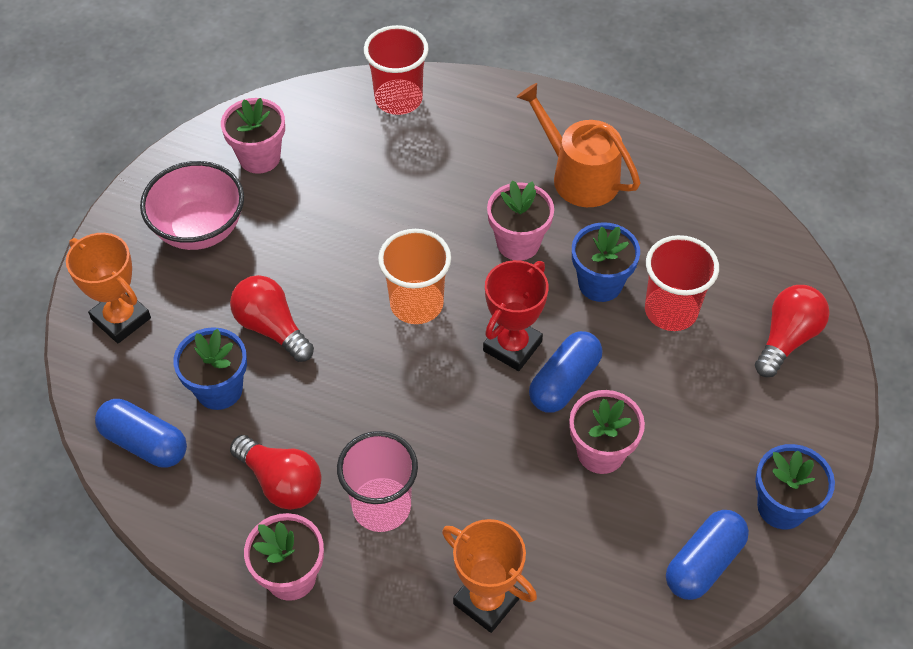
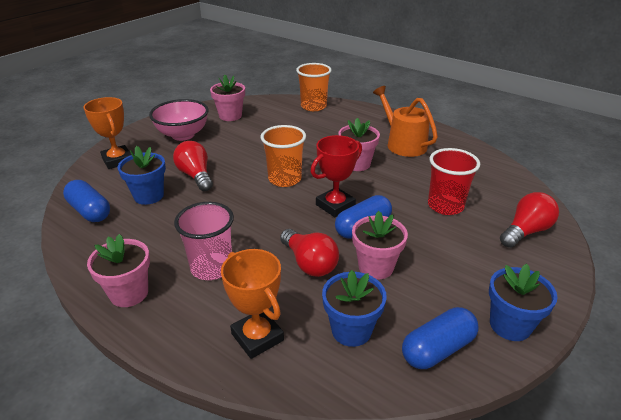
camera: 15 degrees right, 20 degrees down
red light bulb [230,435,322,510] -> red light bulb moved to [280,229,339,277]
red cup [364,25,429,115] -> orange cup [296,63,332,111]
blue flower pot [572,222,640,302] -> blue flower pot moved to [322,270,387,347]

